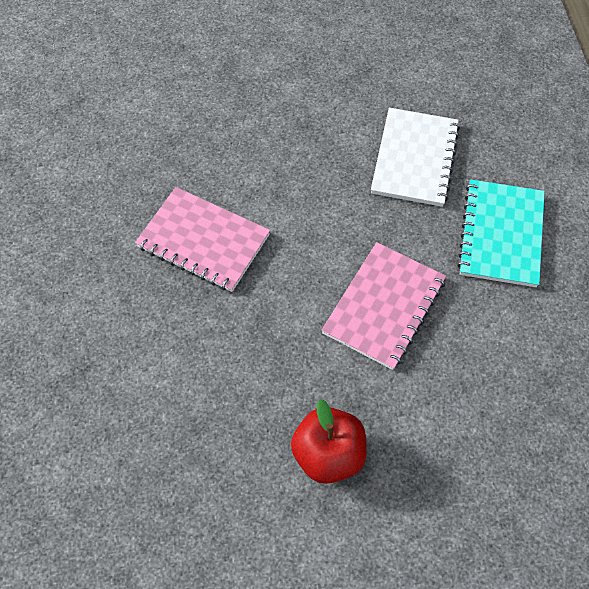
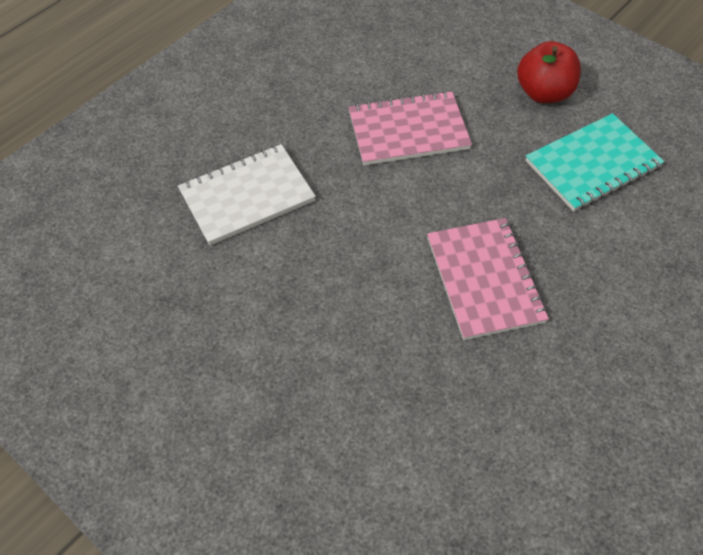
camera: 130 degrees left, 5 degrees down
turquoise notebook [457,179,545,287] -> turquoise notebook moved to [526,113,664,212]

